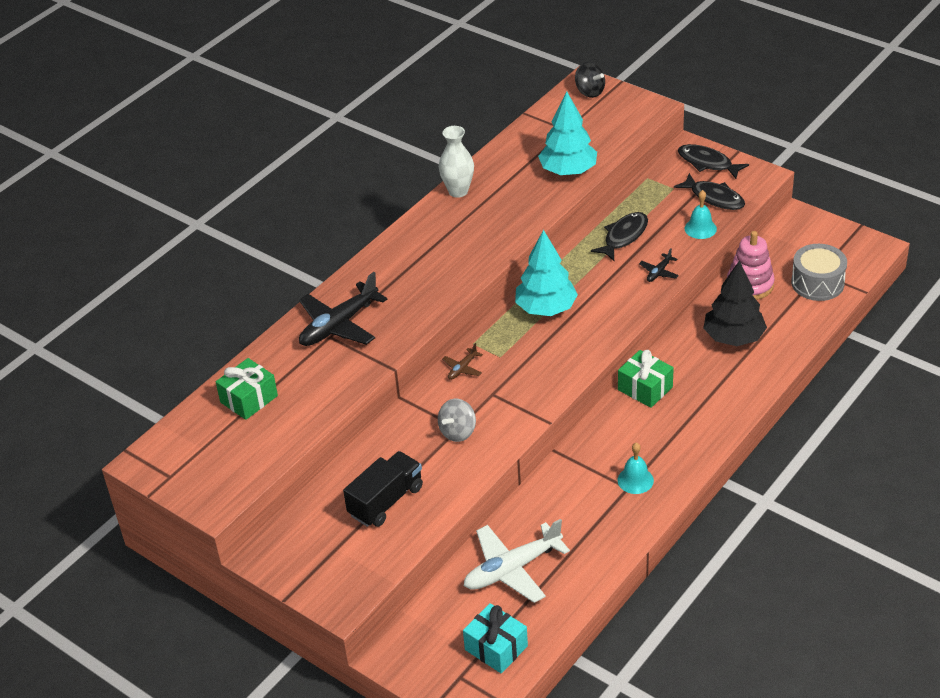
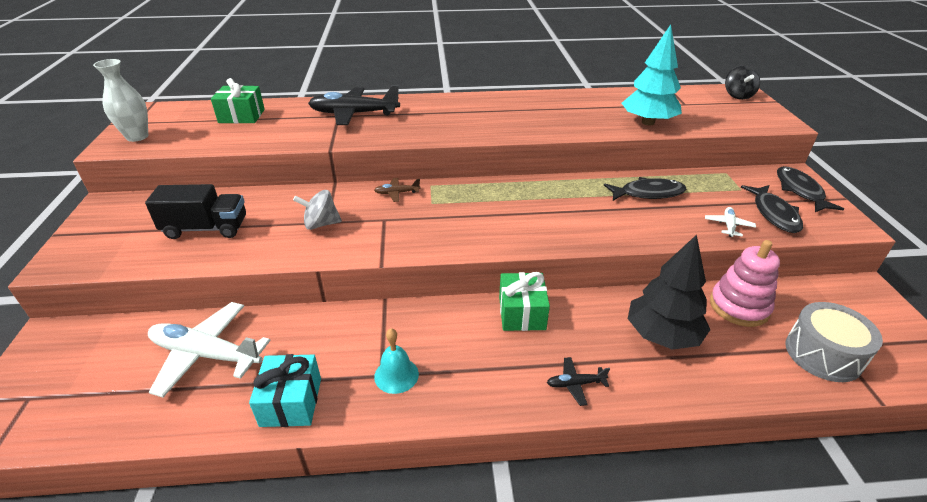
camera: 45 degrees right, 5 degrees down
white vase [439,126,474,198] -> white vase moved to [93,59,148,142]
turquoise gift [463,603,528,674] -> turquoise gift moved to [249,354,321,427]
turquoise tree [515,230,578,316] -> none
black plane [639,248,679,282] -> black plane moved to [547,357,610,406]
turquoise bell [685,190,717,239] -> white plane [705,207,756,237]

